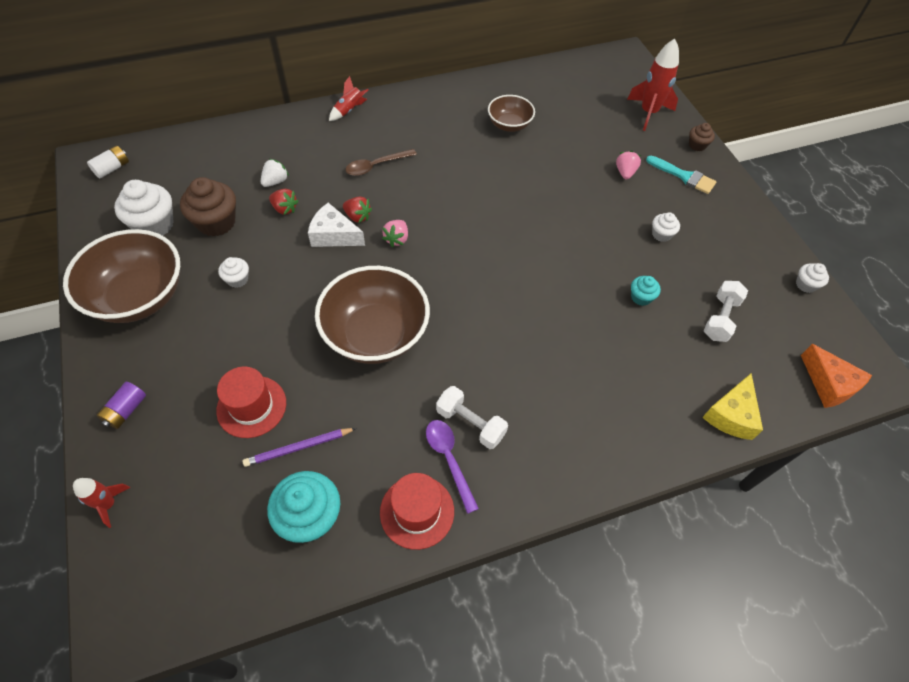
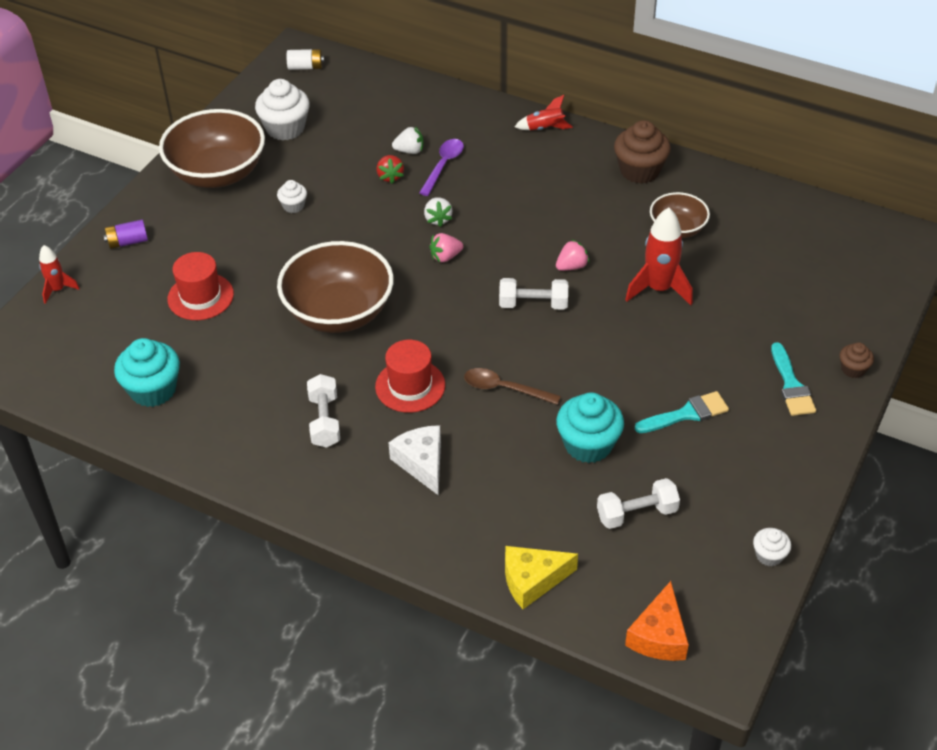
camera: 50 degrees right, 10 degrees down
brown cupcake [180,177,236,236] -> brown cupcake moved to [614,120,671,184]
purple pencil [243,428,356,467] -> none
white cheese [308,203,365,247] -> white cheese moved to [388,425,441,496]
red strawberry [343,197,372,223] -> white strawberry [424,197,452,227]
brown spoon [345,149,417,176] -> brown spoon moved to [464,368,561,405]
red hat [380,473,454,550] -> red hat moved to [375,340,445,413]
purple spoon [426,420,479,514] -> purple spoon moved to [419,139,464,196]
pink strawberry [616,150,641,179] -> pink strawberry moved to [556,239,589,271]
red rocket [627,39,679,131] -> red rocket moved to [625,207,693,305]
turquoise cupcake [631,276,661,306] -> turquoise cupcake [556,392,624,463], size x1.90
white cupcake [652,212,680,242] -> turquoise brush [635,391,729,433]
none -> white dumbbell [499,278,568,310]

